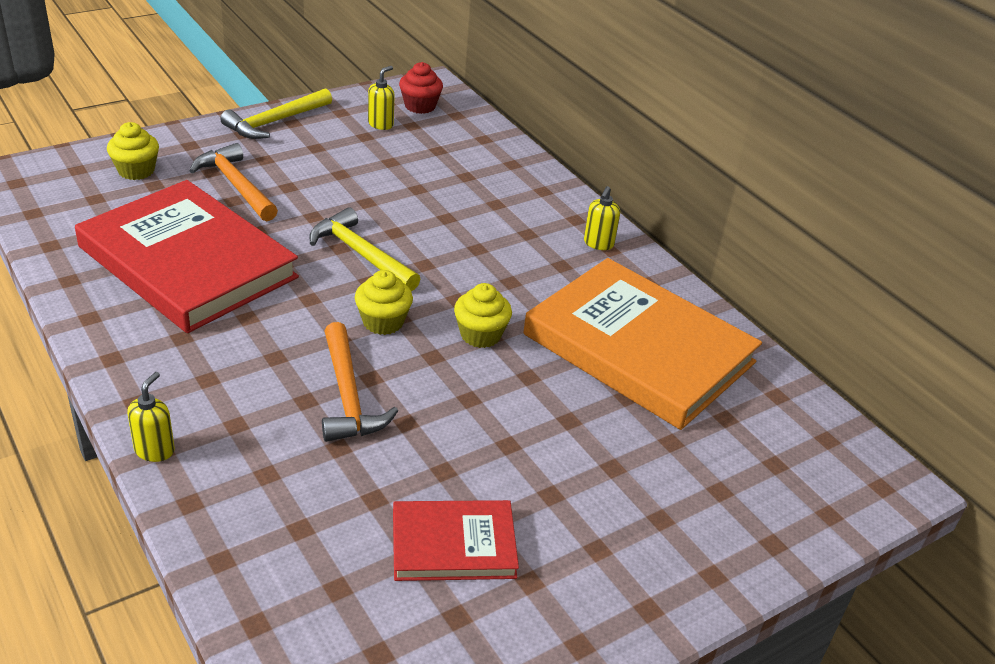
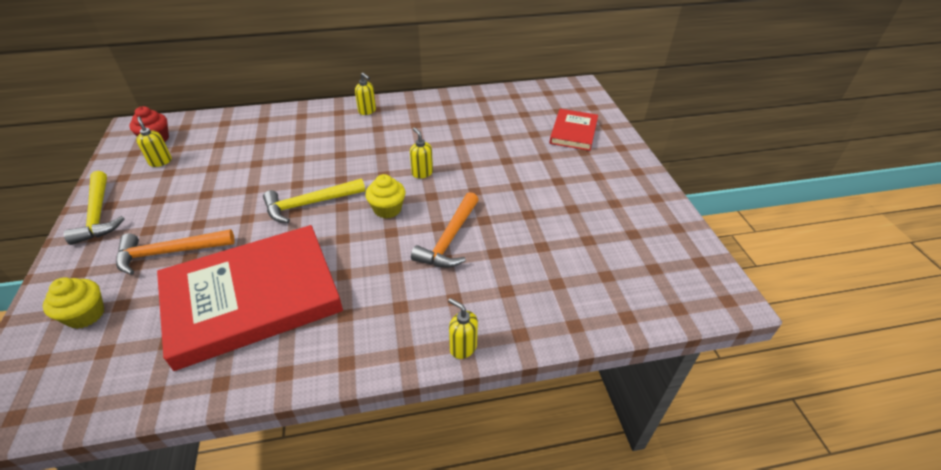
camera: 65 degrees left, 5 degrees up
orange hammer [322,322,398,442] -> orange hammer turned 105 degrees clockwise [411,192,479,268]
red book [393,500,519,581] -> red book moved to [550,109,598,151]
yellow cupcake [454,283,512,348] -> yellow soap dispenser [410,127,433,178]
orange book [523,258,762,430] -> none

